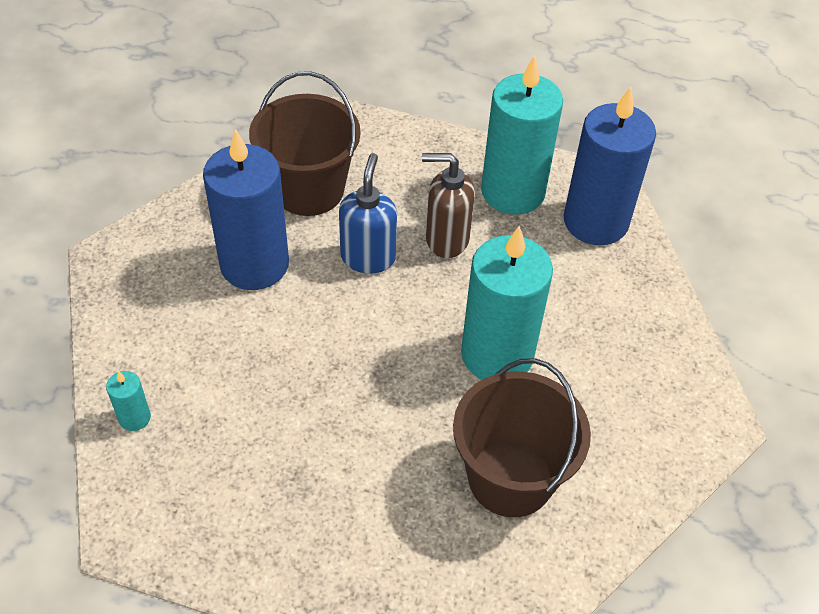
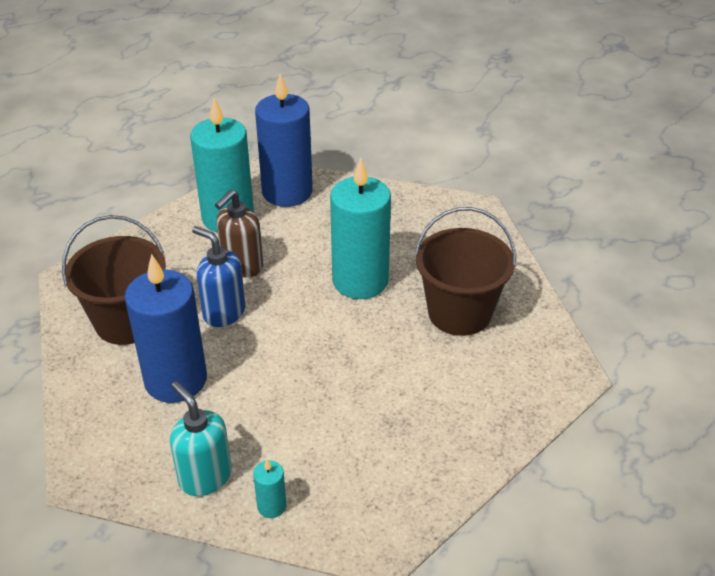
camera: 60 degrees left, 10 degrees down
none -> turquoise soap dispenser [170,381,232,496]

